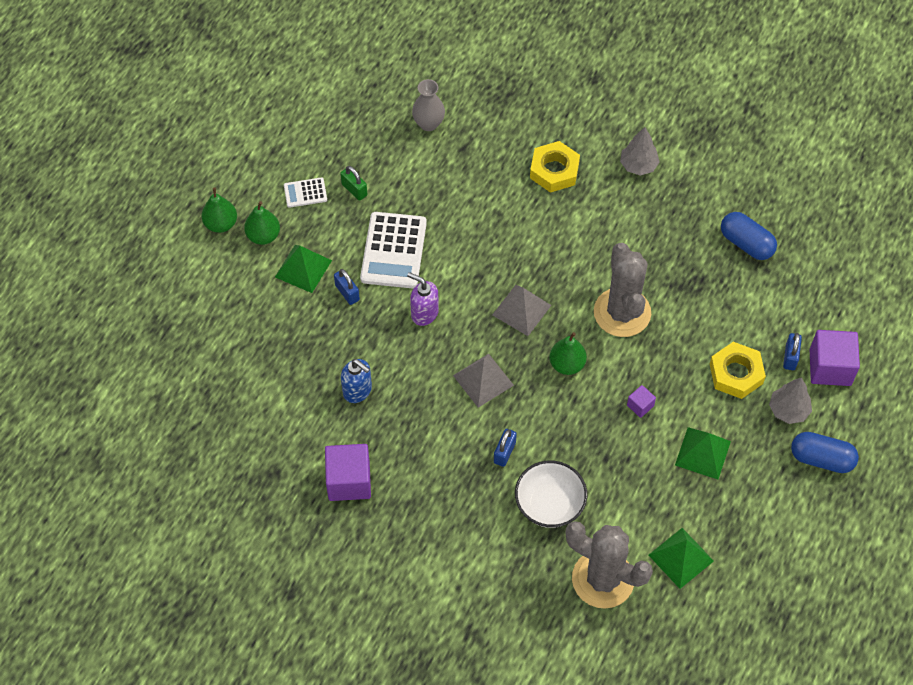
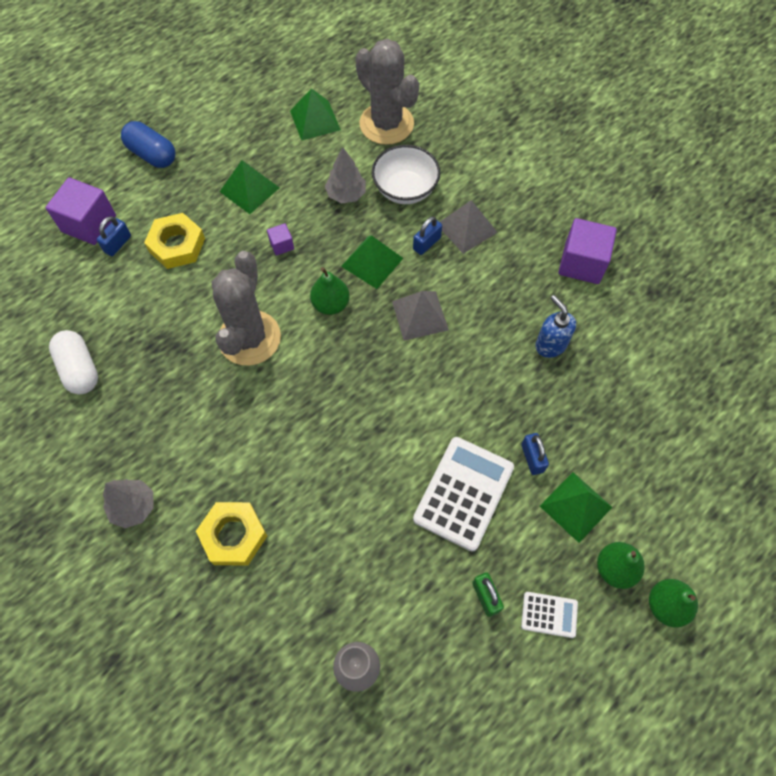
camera: 160 degrees left, 5 degrees up
purple soap dispenser [407,272,439,326] -> none
grey pyramid [492,285,551,336] -> grey pyramid moved to [440,200,498,254]
blue capsule [721,212,777,260] -> white capsule [49,330,98,395]
grey tree [769,377,812,424] -> grey tree moved to [325,147,366,203]
none -> green pyramid [341,235,403,289]

